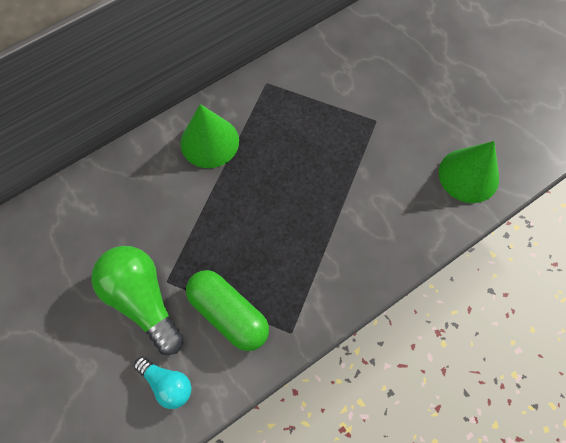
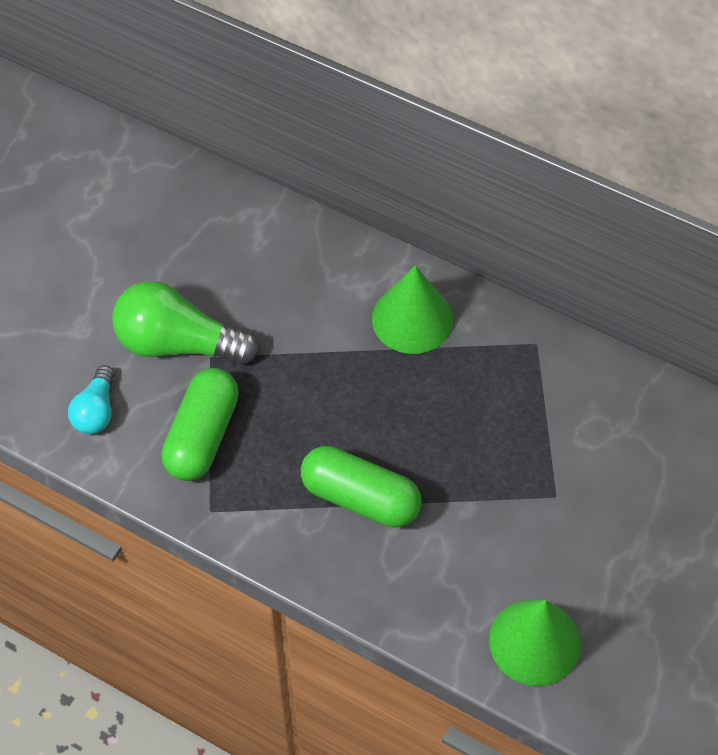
camera: 65 degrees right, 10 degrees down
green light bulb [91,246,184,355] -> green light bulb turned 105 degrees counterclockwise [112,281,259,365]
none -> green capsule [301,446,422,528]

